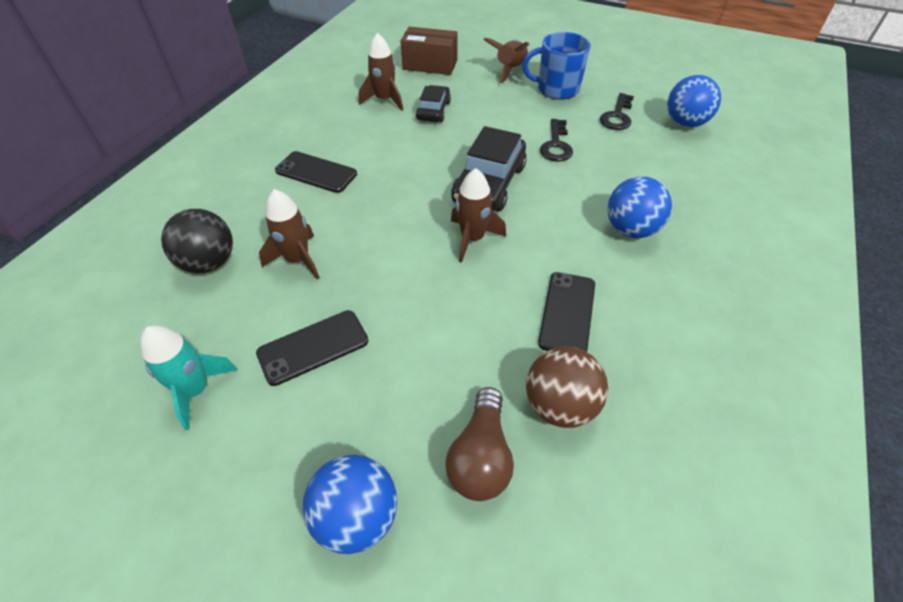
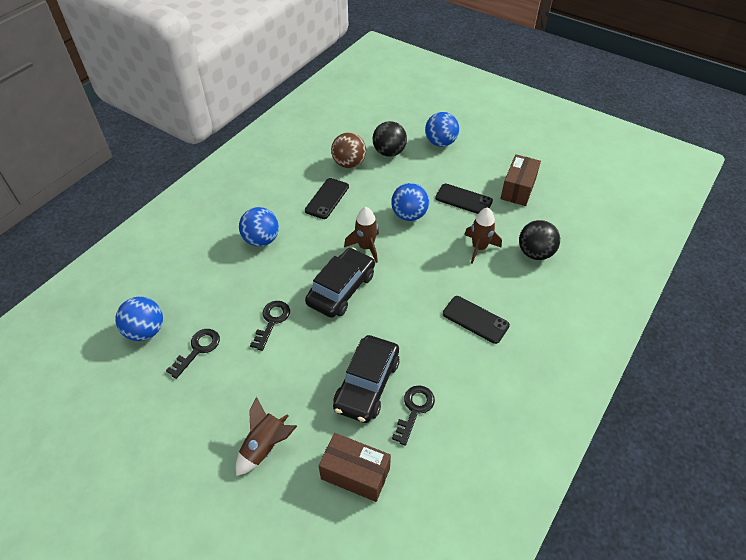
camera: 170 degrees left, 0 degrees up
turquoise rocket [141,325,238,430] -> brown box [500,154,541,206]
black phone [256,310,369,386] -> black phone turned 45 degrees clockwise [435,184,493,214]
brown rocket [359,33,403,111] -> black key [392,386,435,446]
black car [416,85,451,122] -> black car [333,335,400,423], size x1.68
brown light bulb [445,387,514,501] -> black ball [372,121,407,157]
blue mug [522,32,591,99] -> none
none -> blue ball [391,183,429,221]

